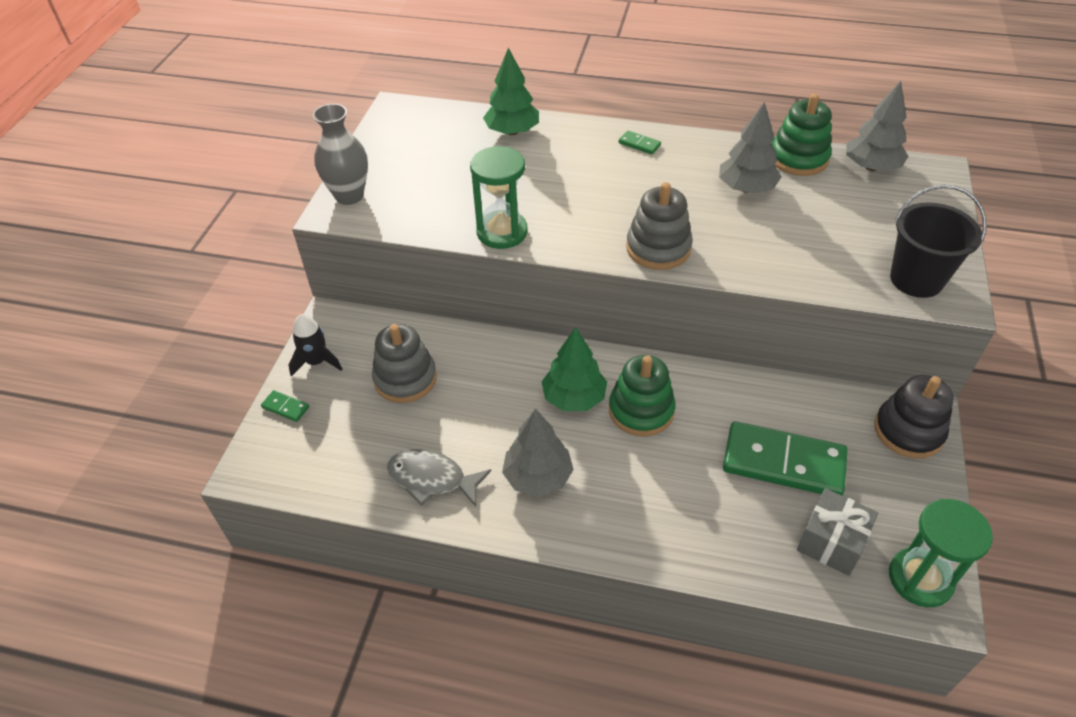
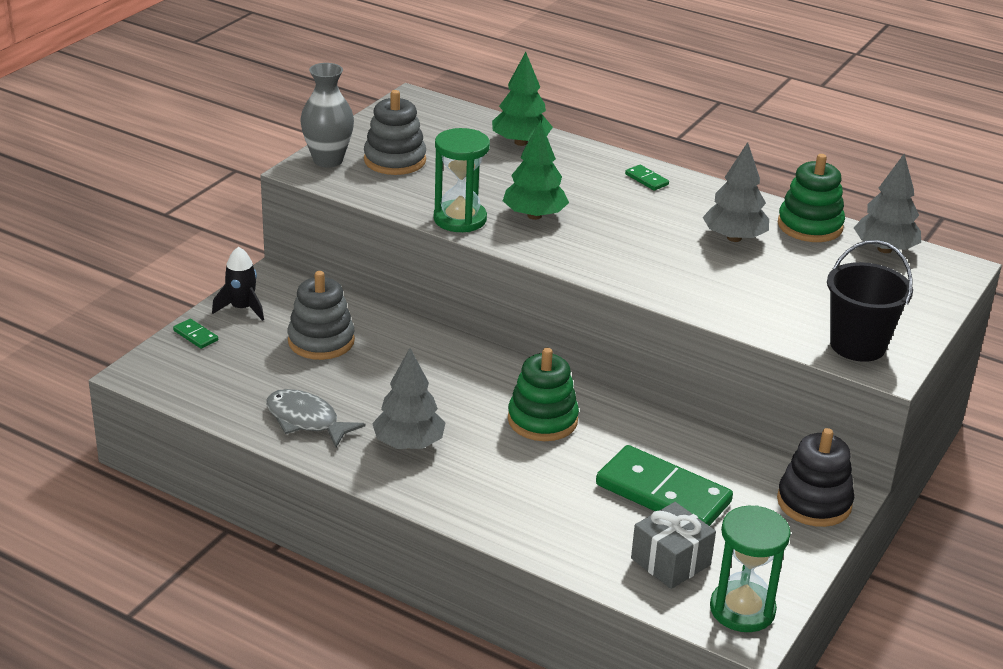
camera: 15 degrees right, 15 degrees down
green tree [542,327,607,411] -> green tree moved to [503,120,569,220]
grey stacking toy [626,182,693,270] -> grey stacking toy moved to [364,90,426,175]

